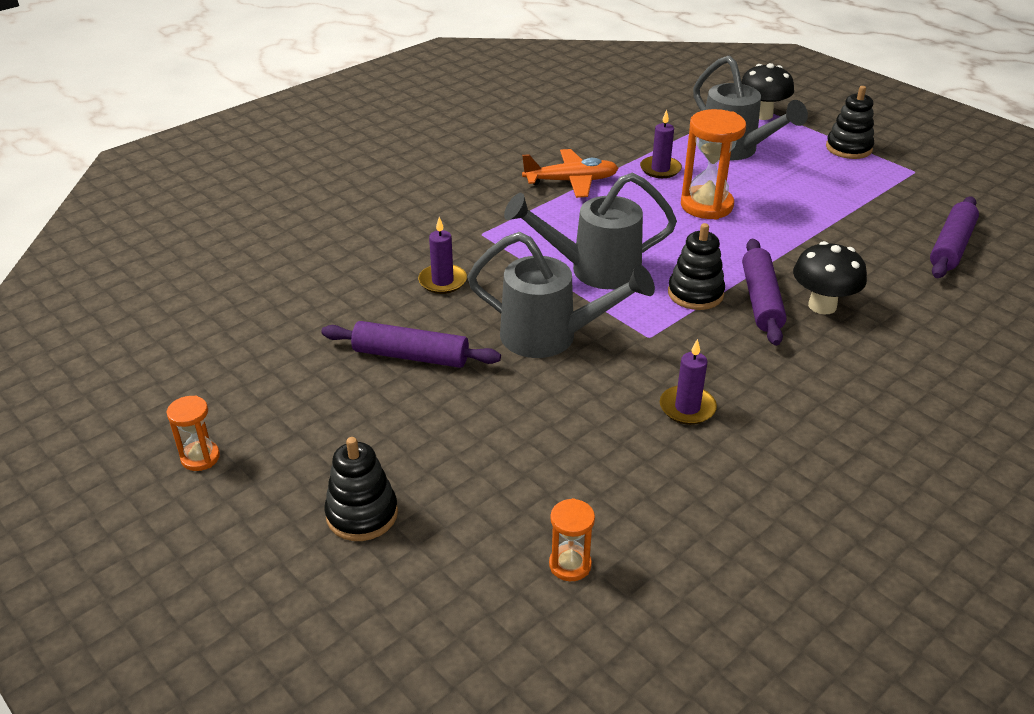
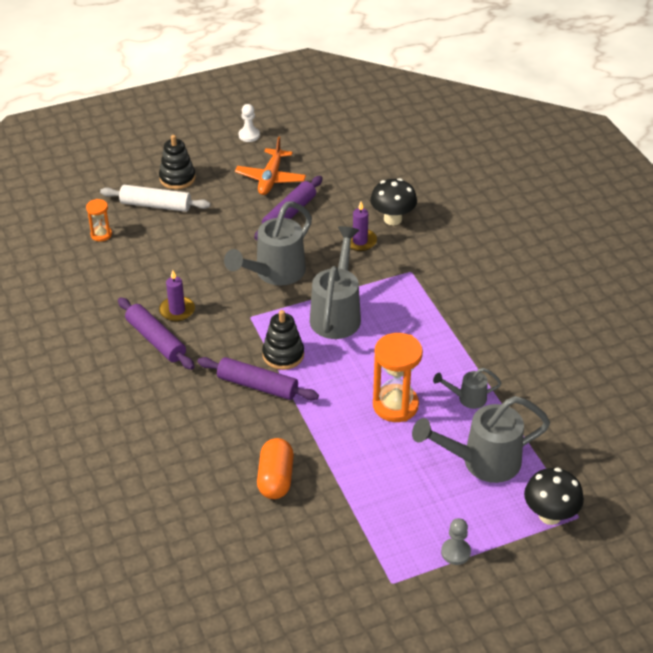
camera: 110 degrees right, 5 degrees up
orange hourglass [166,396,220,471] -> white pawn [239,104,260,142]
orange plane [522,149,619,198] -> orange plane moved to [235,137,306,195]
purple candle [640,110,682,178] -> grey watering can [433,368,501,409]
black mushroom [793,241,867,315] -> black mushroom moved to [370,178,417,225]
black stacking toy [826,86,874,159] -> grey pawn [441,518,471,565]
purple rolling pin [930,197,979,278] -> purple rolling pin moved to [118,297,195,370]
none -> white rolling pin [100,185,211,212]
none -> orange capsule [257,438,294,499]

